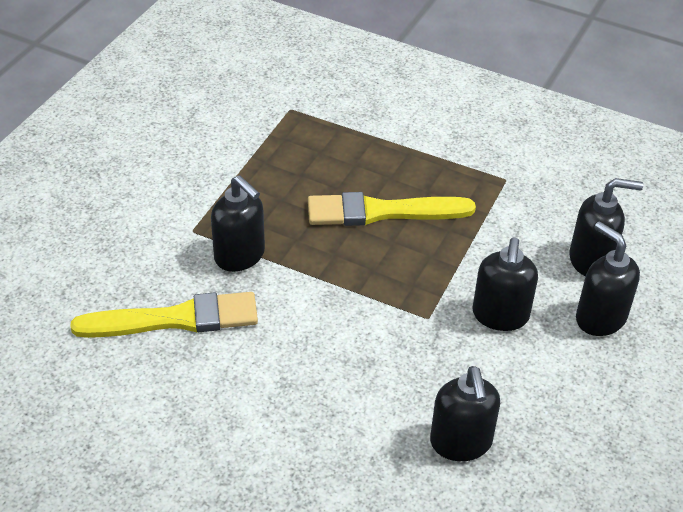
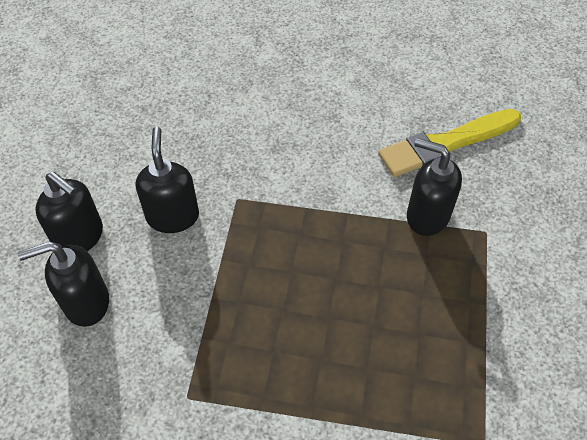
camera: 165 degrees right, 10 degrees up
yellow brush [308,192,476,226] -> none
black soap dispenser [430,366,500,461] -> none

